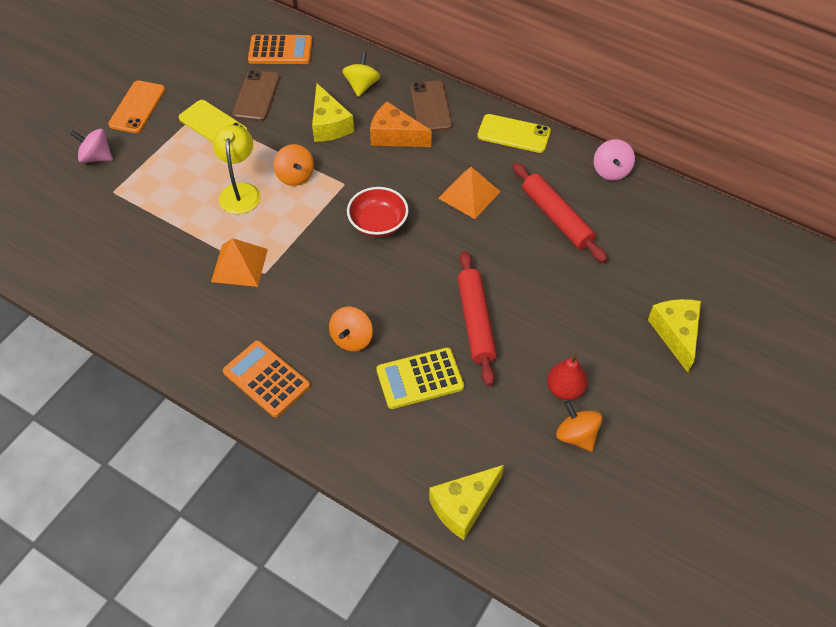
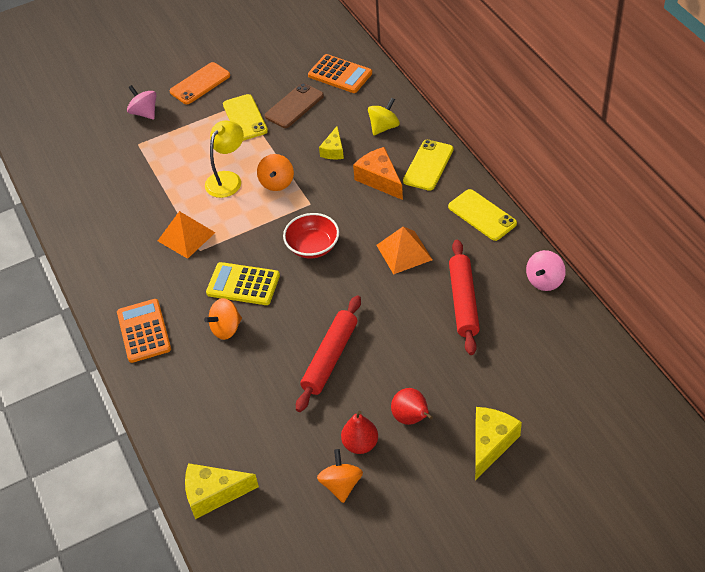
camera: 35 degrees right, 5 degrees down
yellow cheese [312,83,354,142] -> yellow cheese [319,126,344,159], size x0.63
yellow calculator [376,347,464,409] -> yellow calculator moved to [206,262,280,305]
brown phone [410,80,452,131] -> yellow phone [403,140,453,191]
none -> red pear [391,388,433,425]

